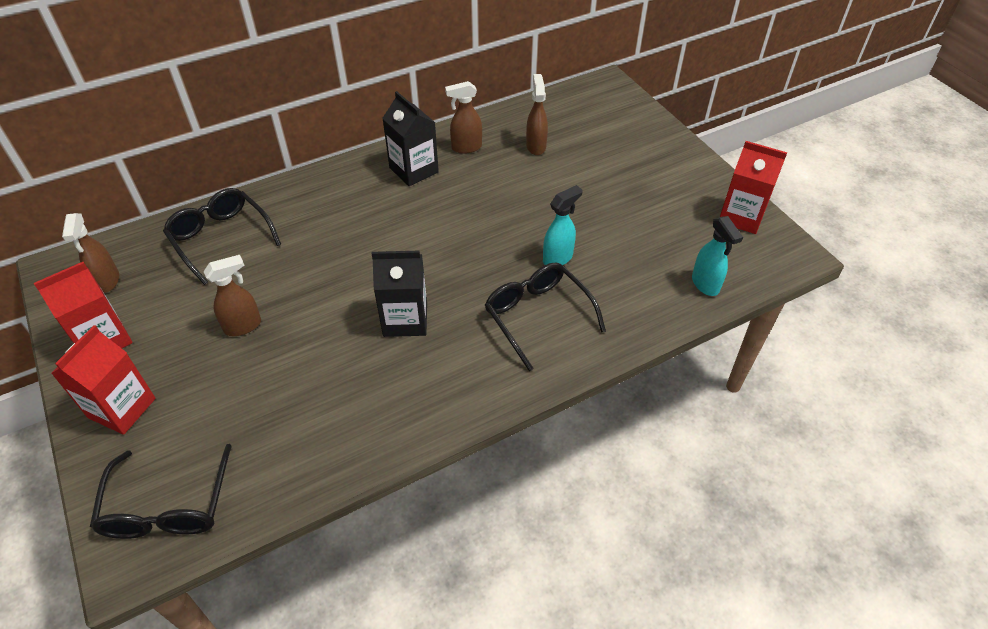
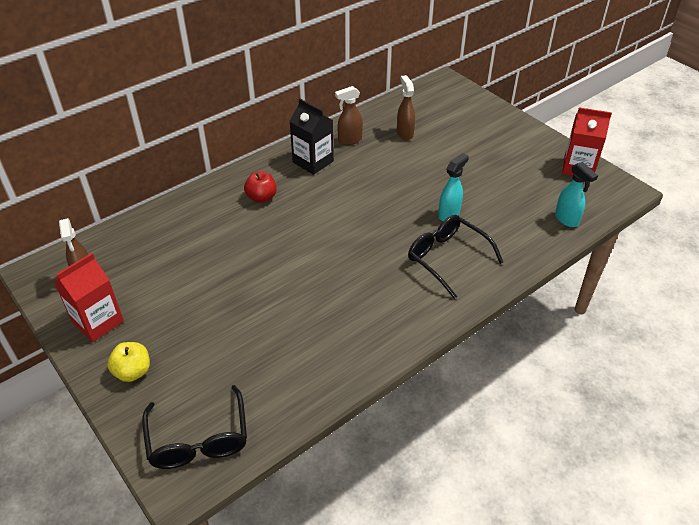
camera: 10 degrees left, 5 degrees down
red carton [51,325,156,435] -> yellow apple [107,342,150,382]
black glasses [163,188,281,285] -> none
brown spray bottle [203,255,261,336] -> none
black carton [372,251,427,337] -> none
none -> red apple [244,171,277,203]

